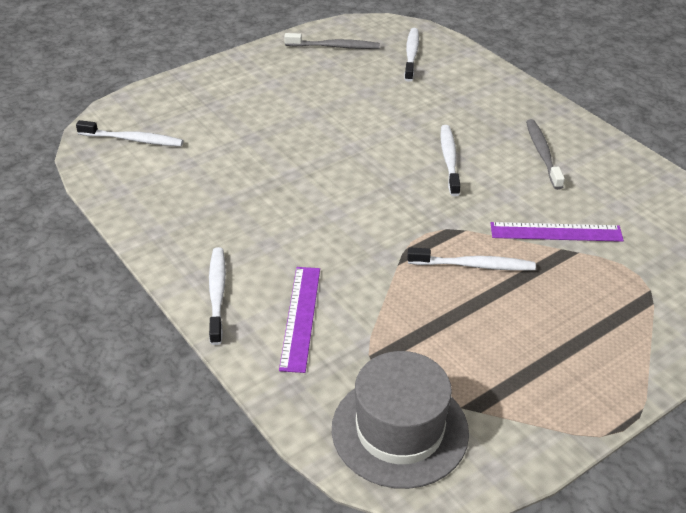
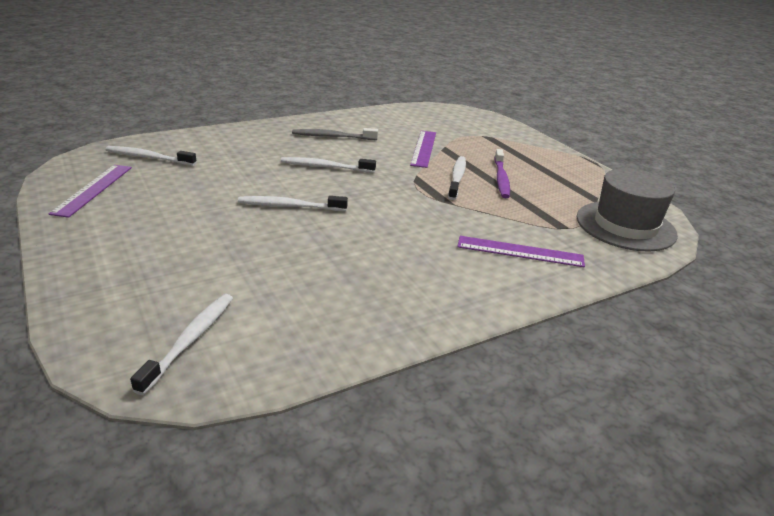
camera: 85 degrees left, 10 degrees down
white toothbrush [209,247,226,345] -> white toothbrush moved to [238,196,348,211]
grey toothbrush [284,33,380,49] -> purple ruler [49,165,132,218]
none -> purple toothbrush [494,149,510,198]

